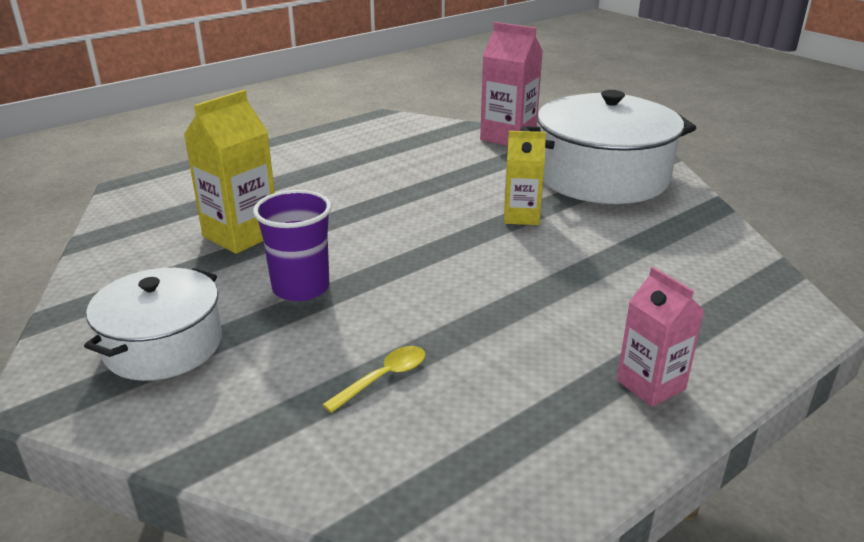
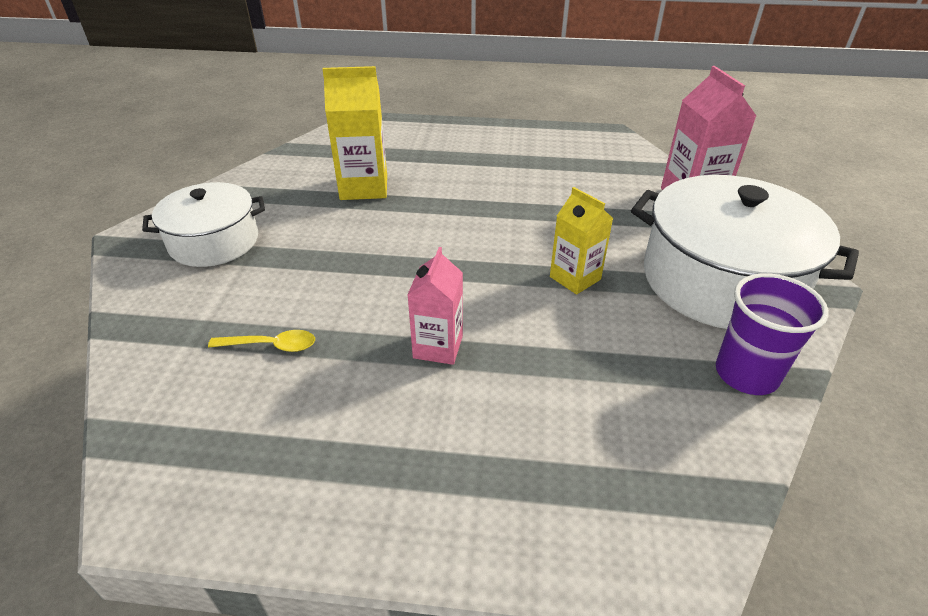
camera: 45 degrees right, 10 degrees up
purple cup [253,190,332,301] -> purple cup moved to [716,273,829,395]
pink carton [617,267,705,407] -> pink carton moved to [407,247,463,365]

